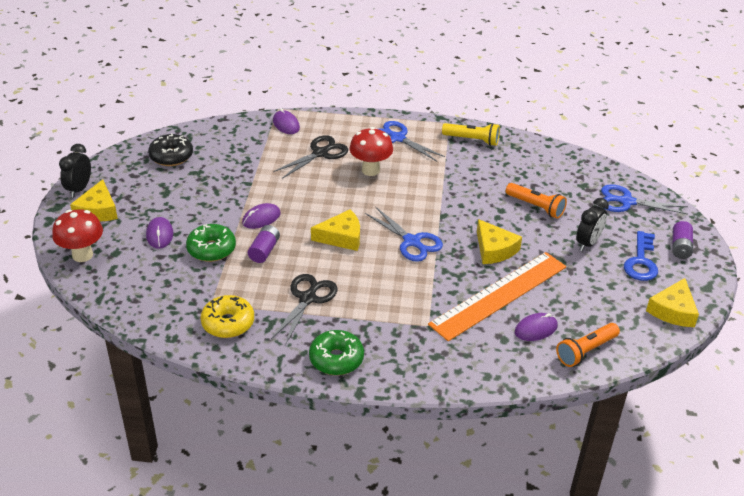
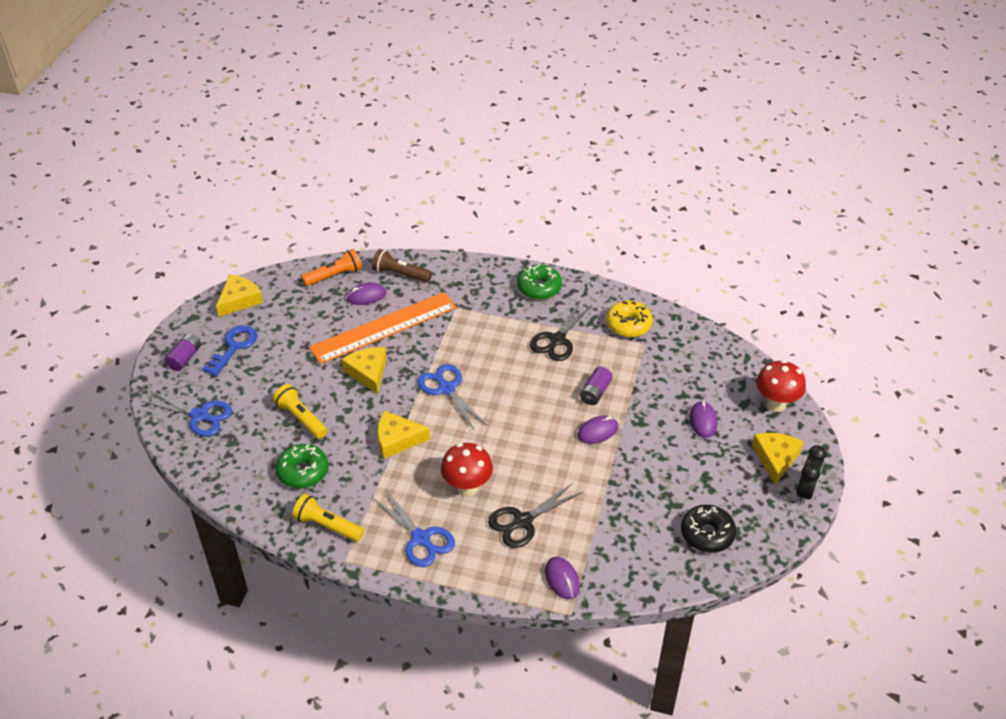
camera: 170 degrees left, 5 degrees up
green donut [186,224,236,262] -> green donut moved to [276,444,329,488]
yellow cheese [311,209,360,251] -> yellow cheese moved to [377,410,430,459]
orange flashlight [506,183,567,219] -> yellow flashlight [273,384,327,439]
black clock [576,198,609,251] -> none
none -> brown flashlight [372,249,432,283]

